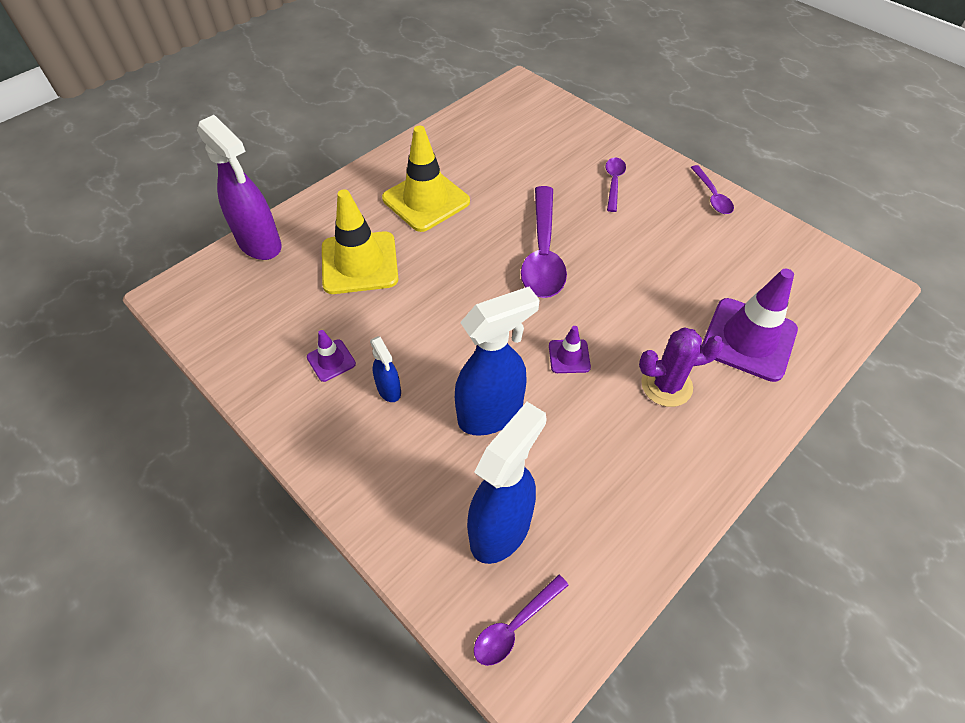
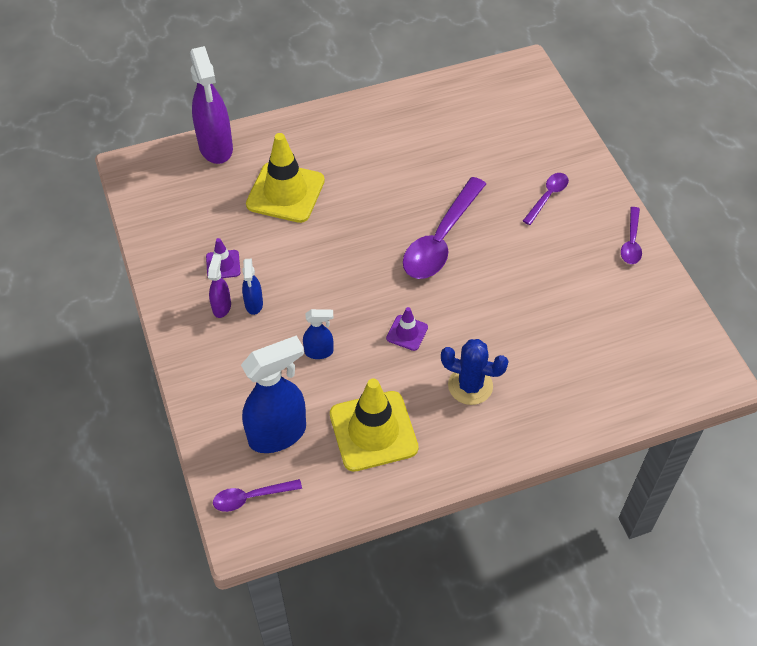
camera: 25 degrees right, 0 degrees up
yellow traffic cone [382,126,470,232] -> yellow traffic cone moved to [330,378,419,472]
blue spray bottle [455,287,540,436] -> blue spray bottle [303,309,333,359], size x0.49
purple cactus [639,328,724,407] -> blue cactus [441,339,509,405]
purple traffic cone [701,269,798,382] -> none
none -> purple spray bottle [208,254,231,318]

